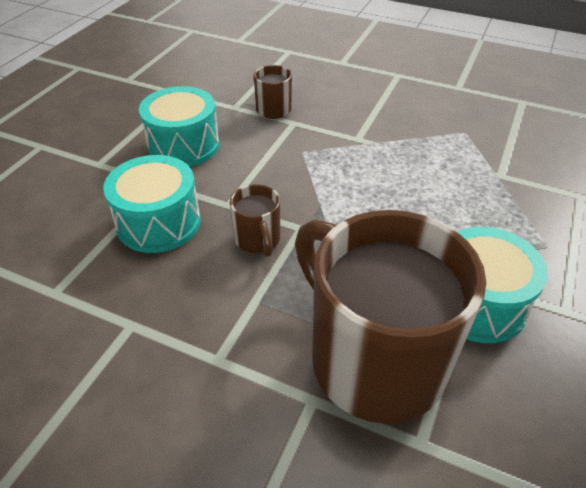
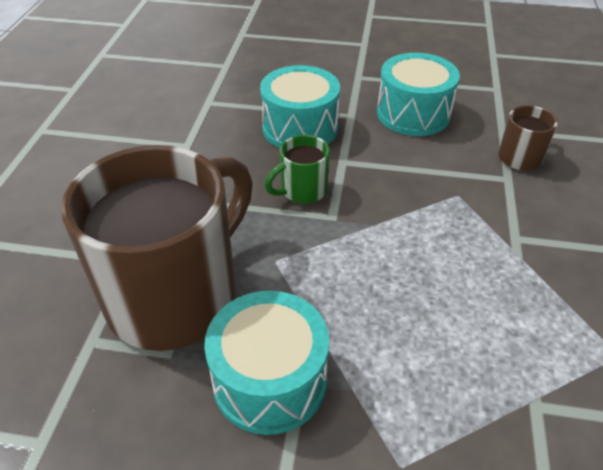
camera: 75 degrees right, 0 degrees up
brown mug [230,184,280,257] -> green mug [265,135,330,204]

